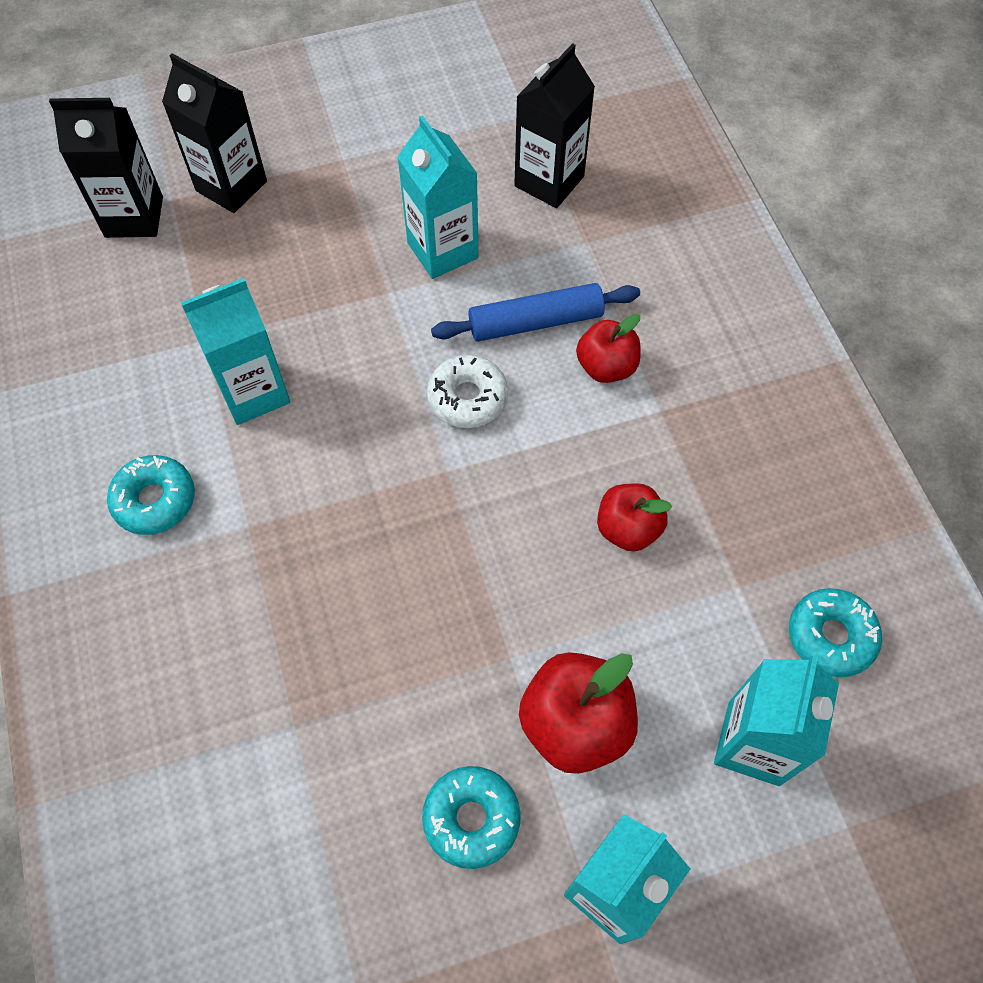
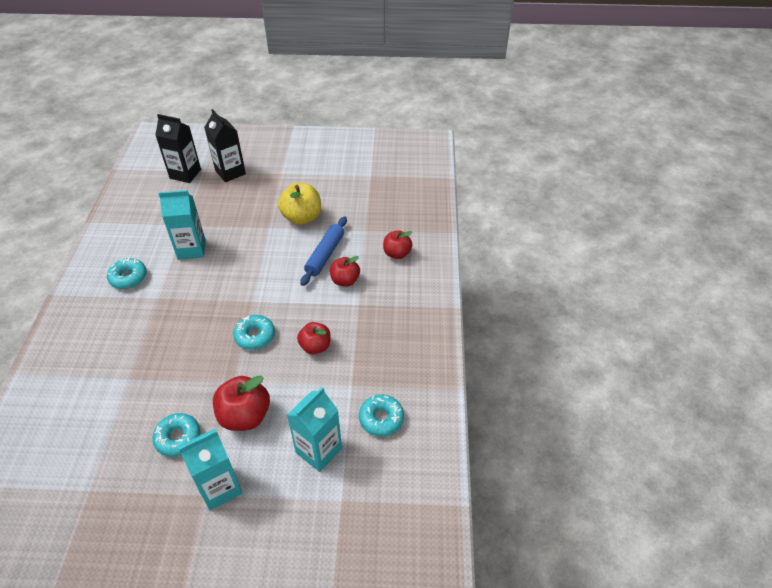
camera: 20 degrees right, 15 degrees down
turquoise carton [397,115,478,279] -> yellow apple [278,183,321,225]
white donut [427,355,508,428] -> none
blue rolling pin [431,283,640,341] -> blue rolling pin turned 75 degrees counterclockwise [301,216,347,286]
black carton [514,43,595,208] -> none
none -> turquoise donut [233,315,275,350]
none -> red apple [383,230,413,259]

